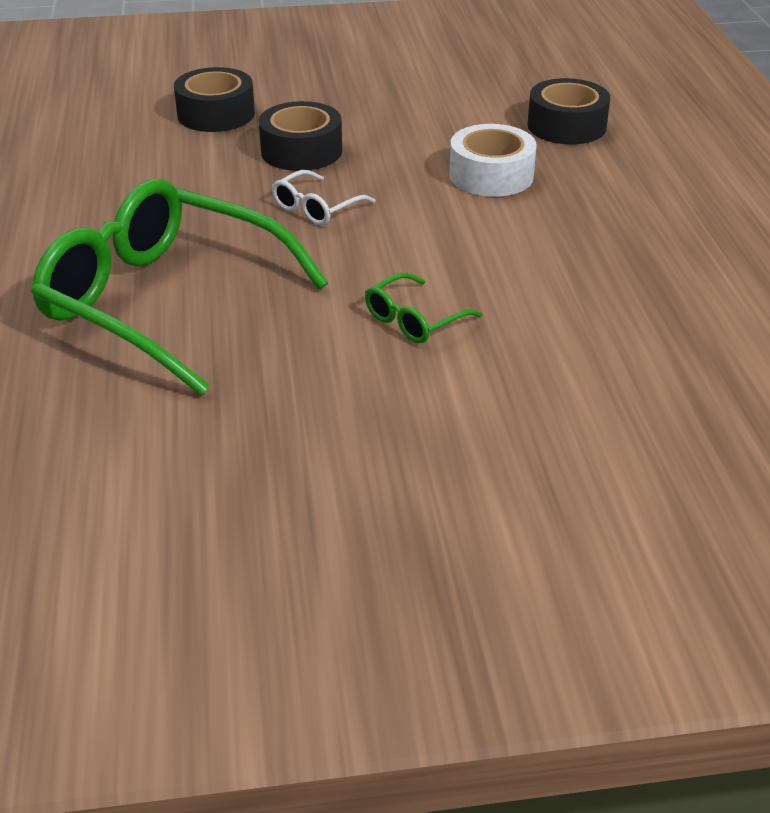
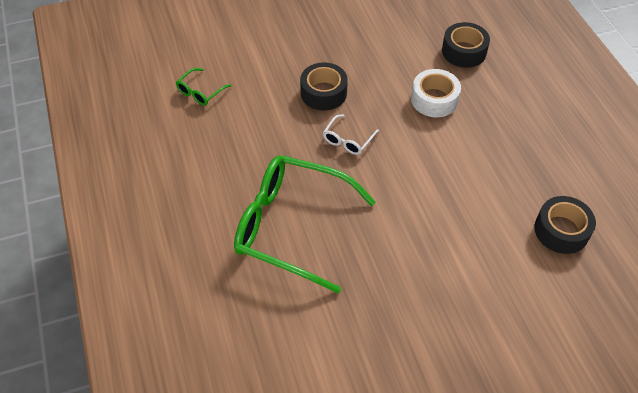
camera: 10 degrees left, 15 degrees up
black tape [174,67,255,132] -> black tape moved to [534,196,596,254]
green glasses [365,273,482,343] -> green glasses moved to [176,68,232,106]

